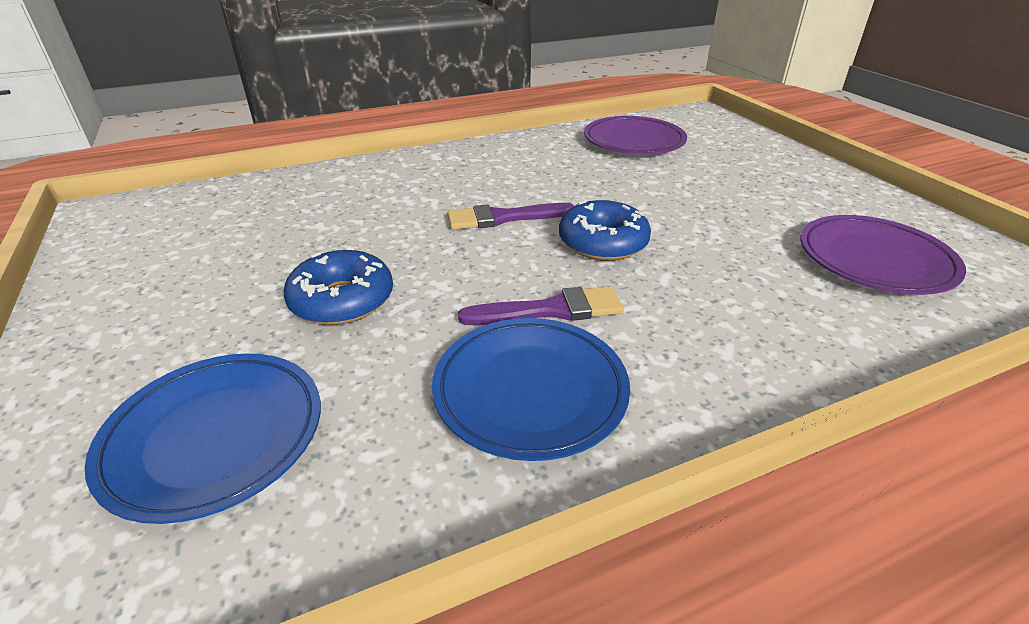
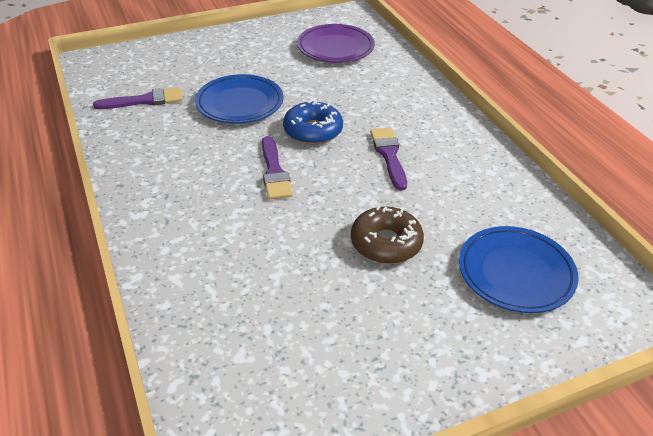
camera: 90 degrees left, 5 degrees up
blue donut [284,250,393,325] -> brown donut [351,205,424,264]
blue plate [432,318,630,461] -> blue plate moved to [195,74,283,124]
purple plate [584,116,687,155] -> purple brush [93,87,183,109]

